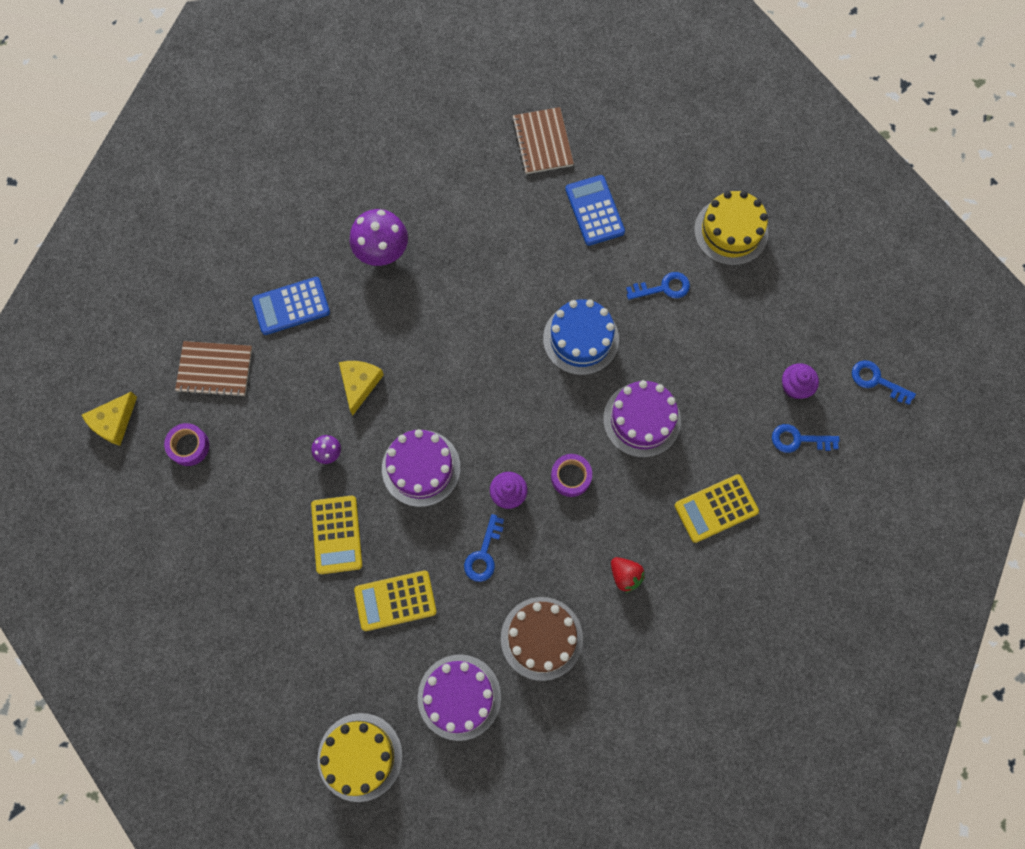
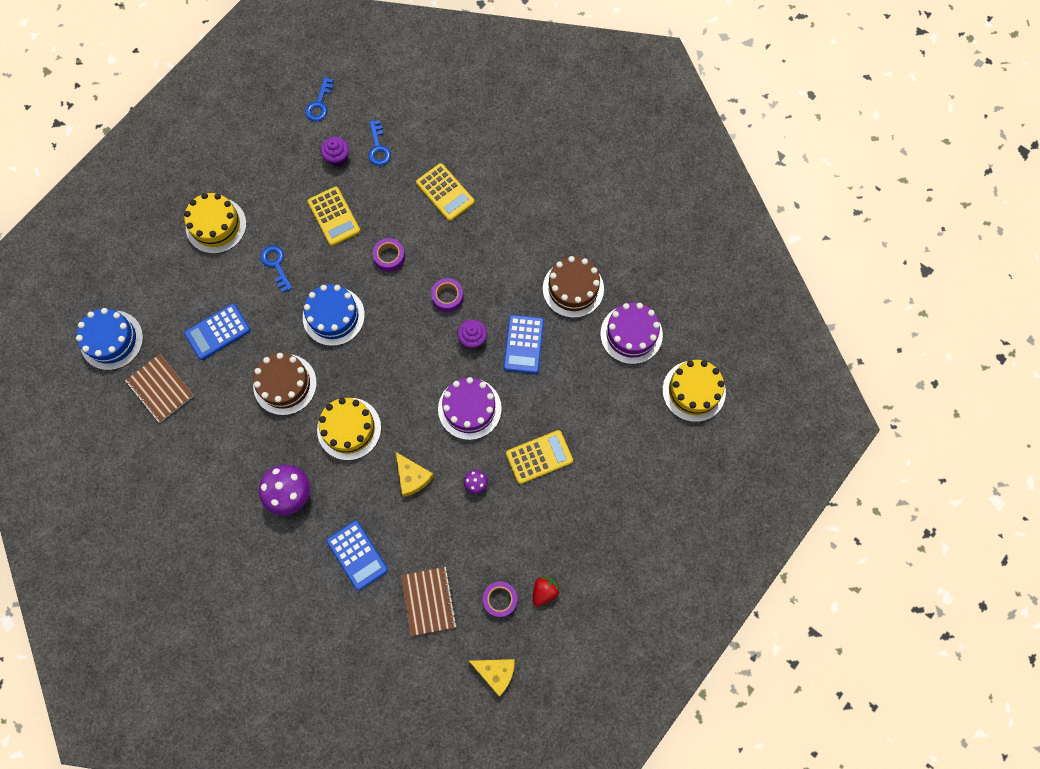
camera: 105 degrees left, 0 degrees up
yellow cheese [339,361,384,415] -> yellow cheese turned 120 degrees counterclockwise [396,452,434,497]
yellow calculator [354,570,436,631] -> yellow calculator moved to [308,186,360,246]
blue key [464,514,504,582] -> blue calculator [504,315,544,374]
brown notebook [512,107,574,174] -> brown notebook turned 75 degrees clockwise [125,354,194,423]
purple cake [603,380,681,458] -> purple tape [373,238,405,272]
red strawberry [611,557,645,593] -> red strawberry moved to [533,576,560,606]
none -> blue cake [76,308,143,370]
none -> brown cake [253,353,317,415]
none -> yellow cake [317,398,381,460]

